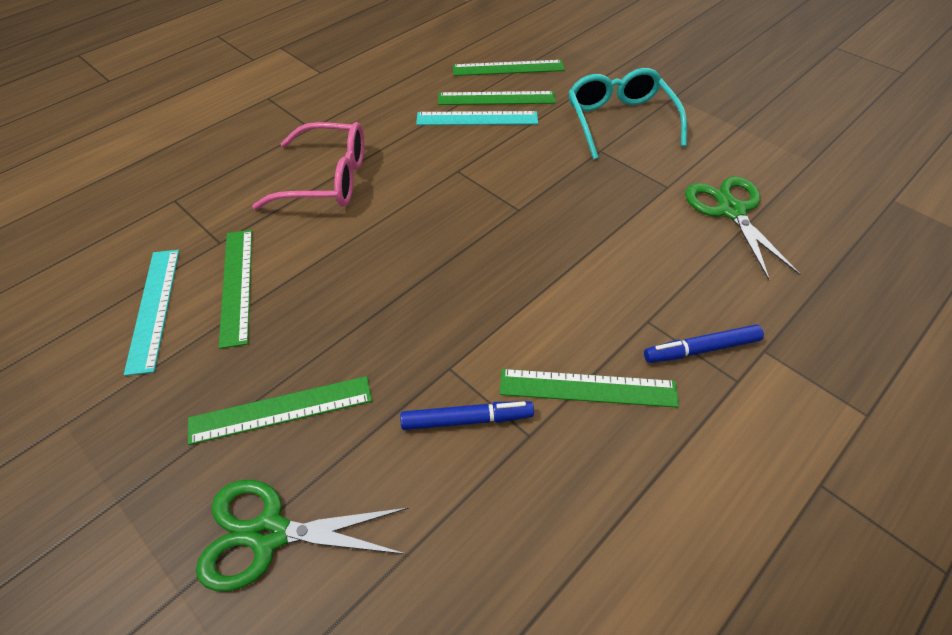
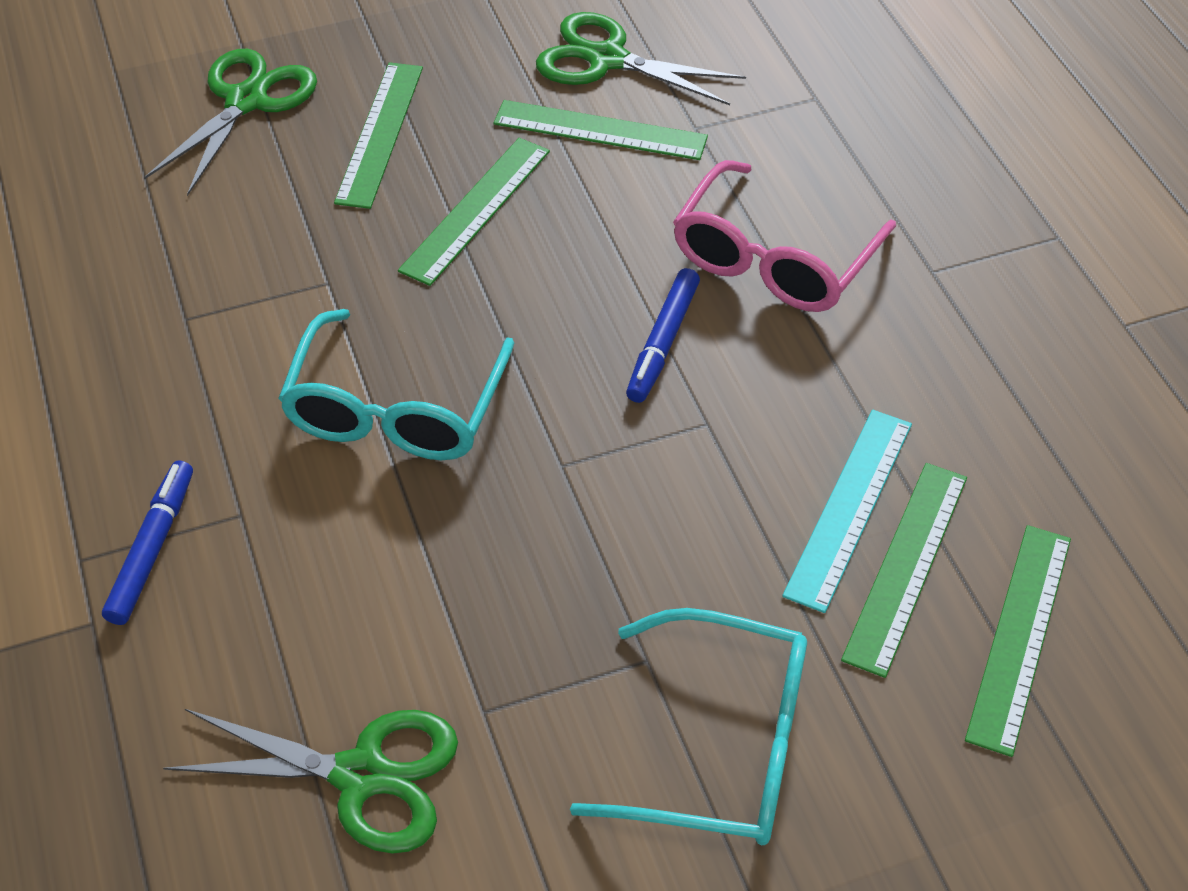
camera: 115 degrees right, 0 degrees up
turquoise ruler [124,250,179,376] -> green scissors [536,12,746,105]
blue marker [400,401,534,430] -> blue marker moved to [626,268,700,403]
green ruler [500,369,679,408] -> green ruler moved to [398,138,550,286]
none -> turquoise glasses [278,309,514,460]

